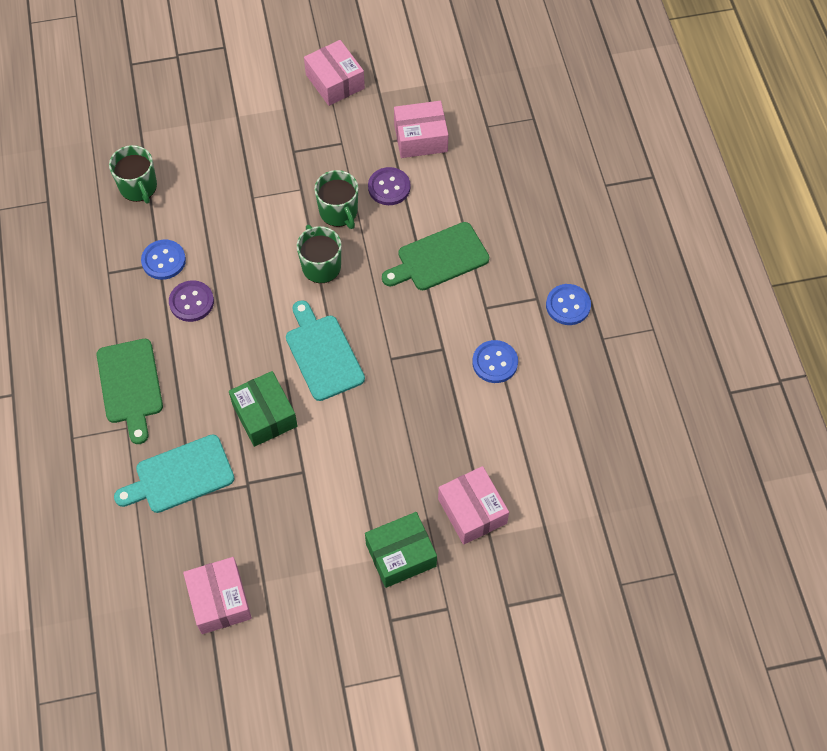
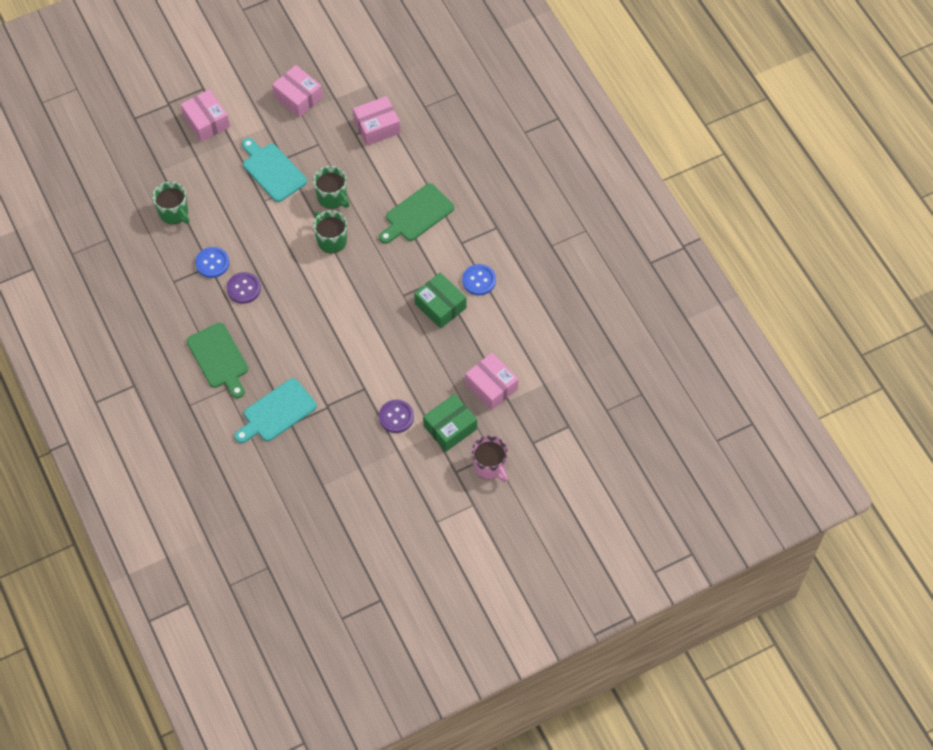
camera: 15 degrees left, 0 degrees up
pink box [183,557,252,634] -> pink box moved to [180,89,230,142]
green box [229,371,297,447] -> green box moved to [414,272,466,329]
turquoise cutting board [286,300,365,401] -> turquoise cutting board moved to [242,138,307,202]
purple button [368,167,411,205] -> purple button moved to [379,400,414,433]
blue button [546,284,591,325] -> none
none -> pink mug [472,435,508,482]

